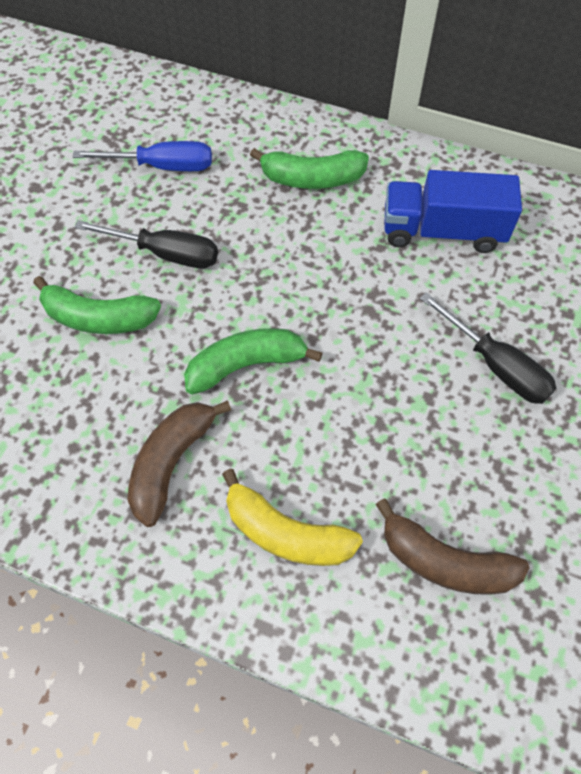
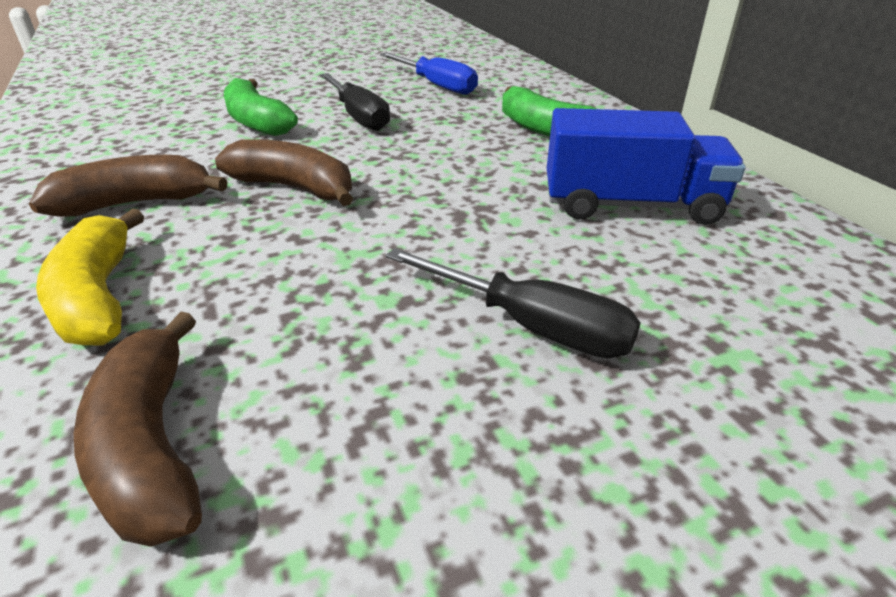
camera: 45 degrees right, 25 degrees down
green banana [184,328,322,395] -> brown banana [215,139,353,206]
blue truck [384,170,522,253] -> blue truck turned 135 degrees clockwise [547,108,745,225]
black screwdriver [420,292,556,404] -> black screwdriver turned 60 degrees counterclockwise [385,248,641,358]

